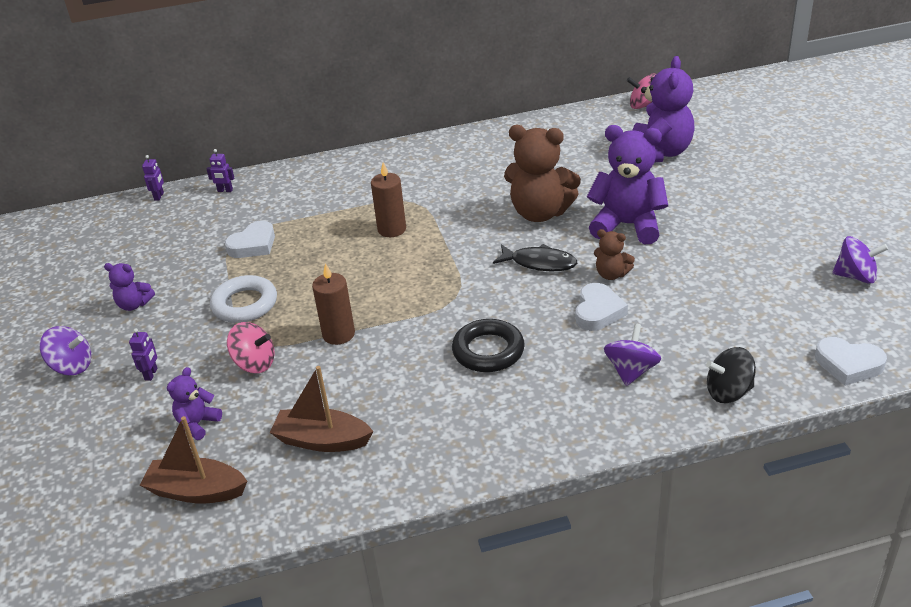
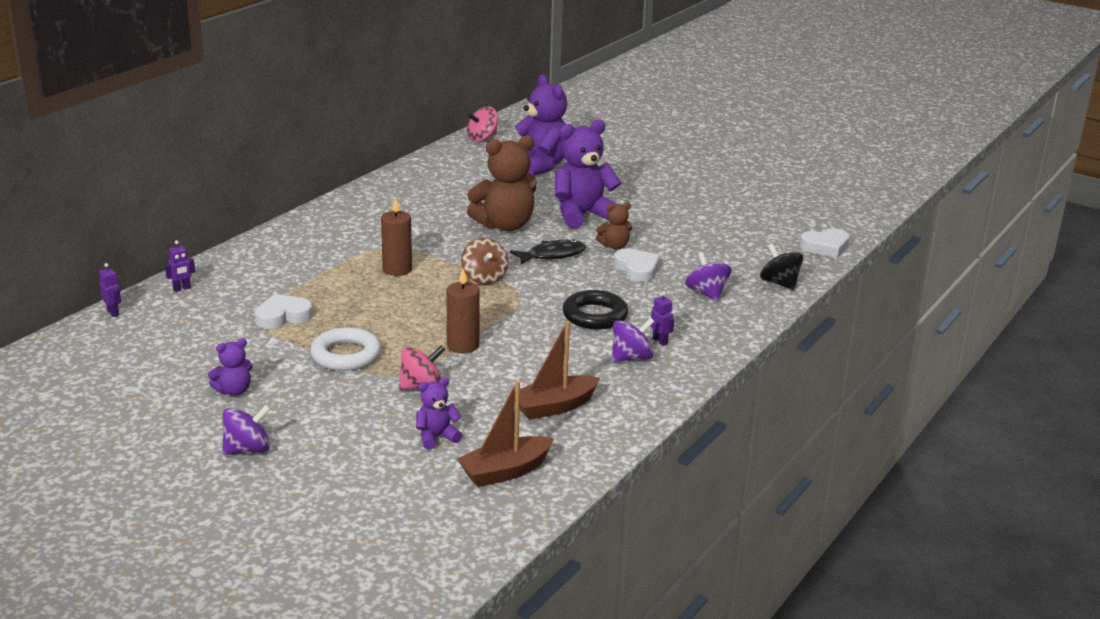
camera: 45 degrees left, 10 degrees down
purple robot [129,328,158,381] -> purple robot moved to [650,291,674,346]
purple teddy bear [167,367,222,440] -> purple teddy bear turned 75 degrees clockwise [416,377,462,450]
white heart [225,220,275,258] -> white heart turned 120 degrees counterclockwise [255,294,313,329]
black spinning top [706,347,756,403] -> black spinning top turned 105 degrees clockwise [760,243,803,290]
purple spinning top [832,236,888,284] -> purple spinning top moved to [612,317,655,362]
none -> brown spinning top [461,238,508,284]

